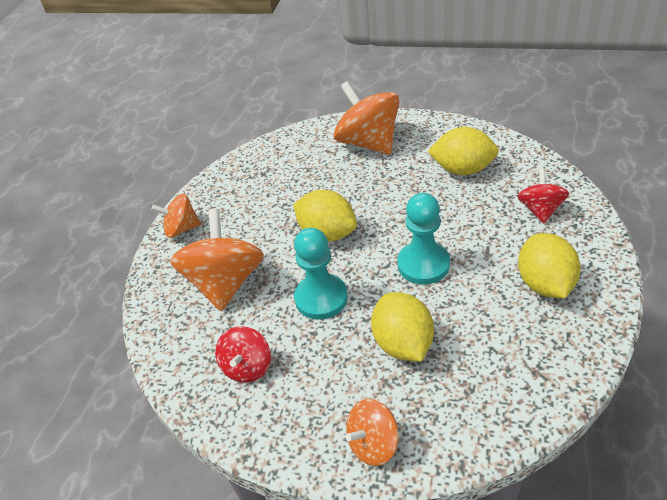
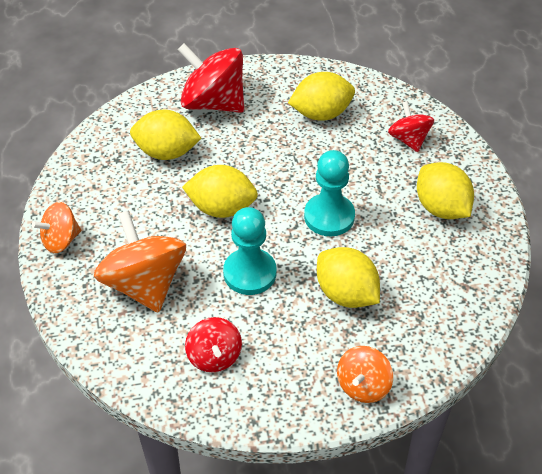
camera: 30 degrees left, 5 degrees up
orange spinning top [334,81,400,155] -> red spinning top [178,43,244,113]
none -> yellow lemon [130,110,202,160]

